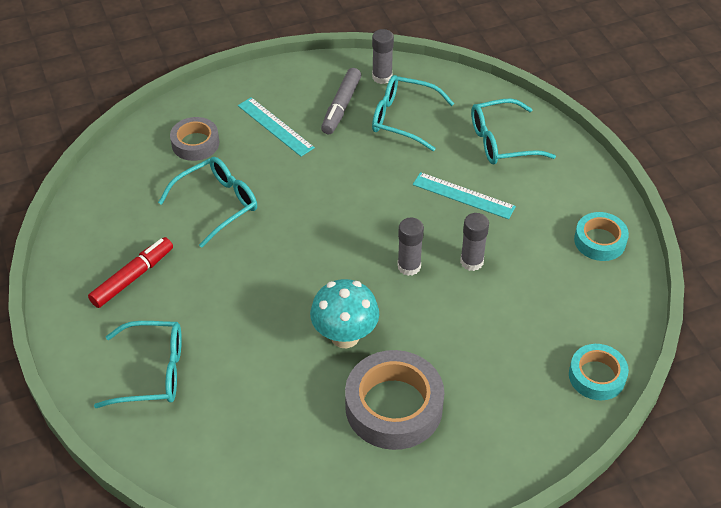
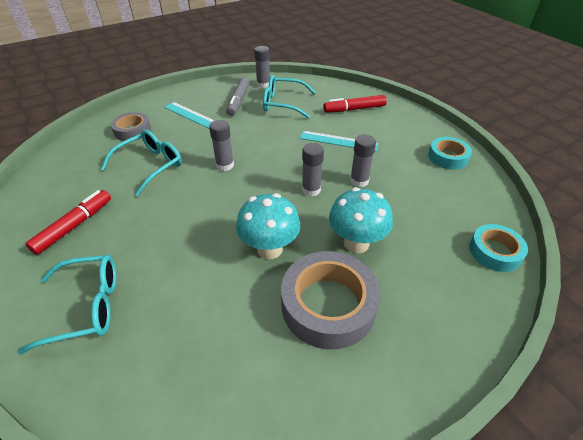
camera: 10 degrees left, 5 degrees down
turquoise glasses [471,98,556,165] -> red marker [323,95,387,112]
none -> grey glue stick [209,120,234,171]
none -> turquoise mushroom [329,187,393,253]

